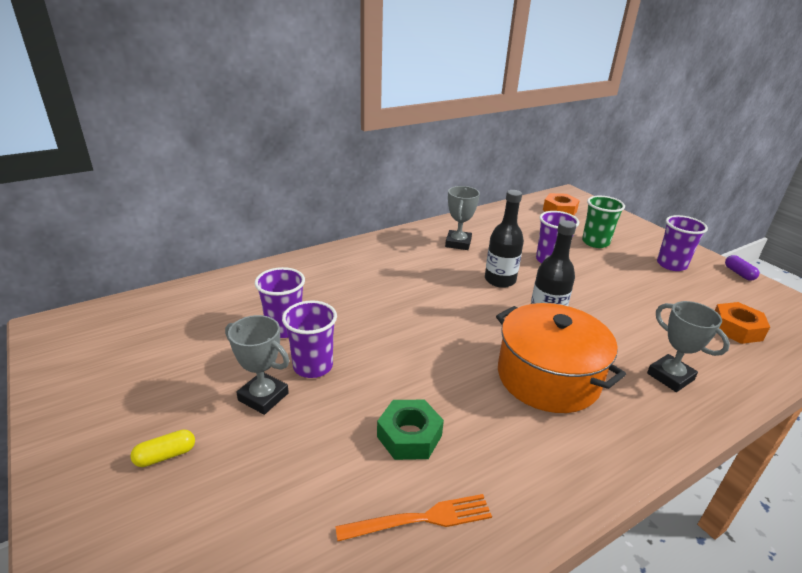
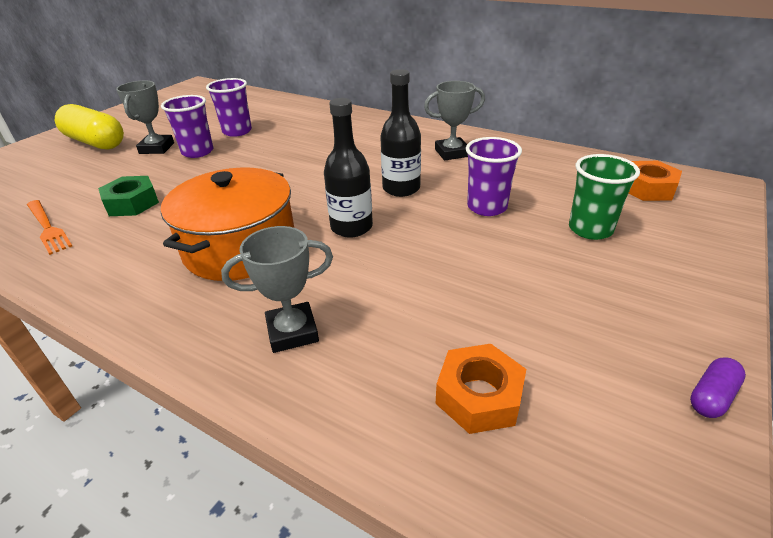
camera: 65 degrees right, 5 degrees up
yellow capsule [130,429,195,467] -> yellow capsule [55,104,124,150], size x2.32
grey trophy [647,301,730,392] -> grey trophy turned 45 degrees clockwise [221,226,333,353]
purple cup [657,215,708,271] -> none

